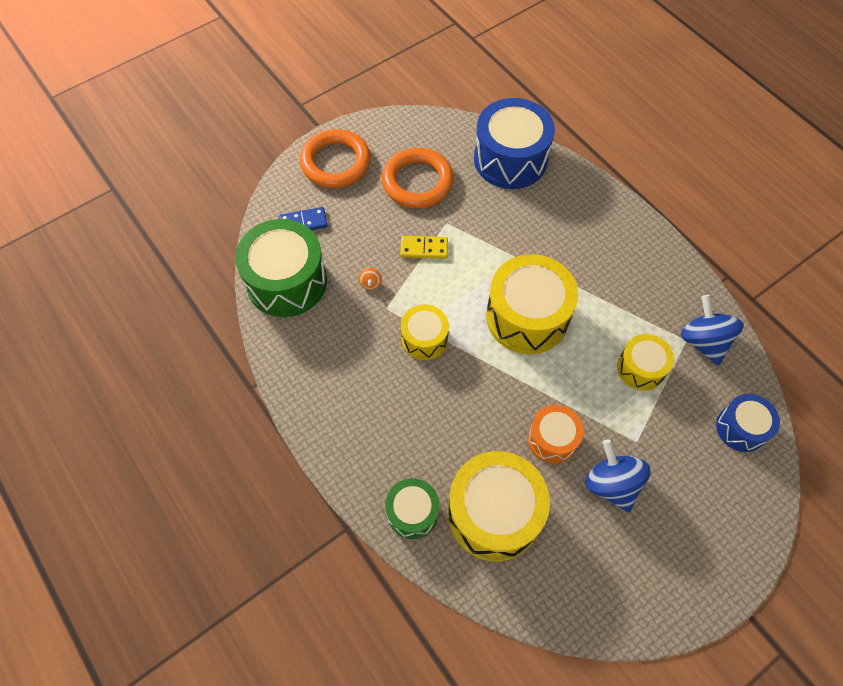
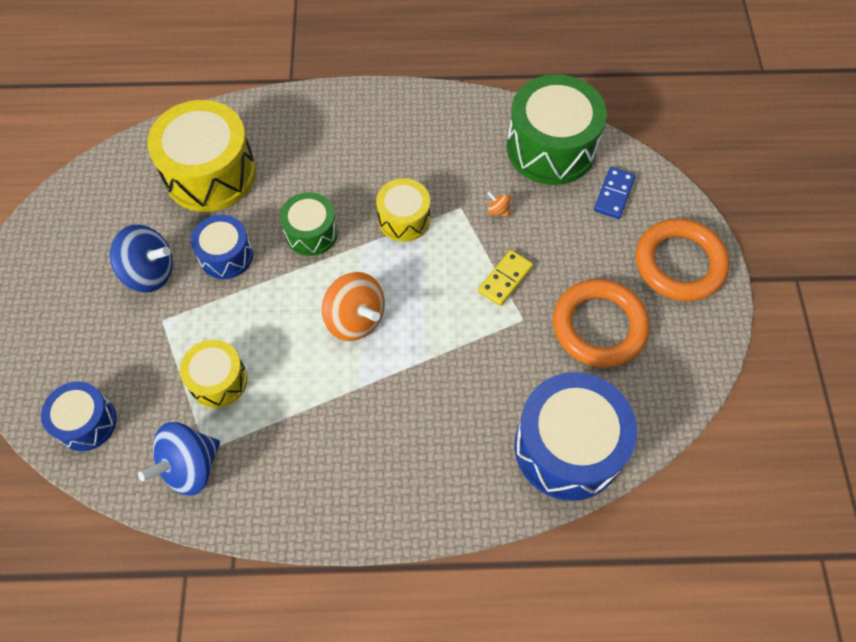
camera: 125 degrees right, 0 degrees up
green drum [385,478,439,539] -> green drum moved to [280,192,338,256]
yellow drum [486,254,578,354] -> orange spinning top [322,272,385,341]
orange drum [528,405,584,464] -> blue drum [191,215,253,279]
blue spinning top [681,295,744,366] -> blue spinning top turned 120 degrees clockwise [138,422,220,496]

